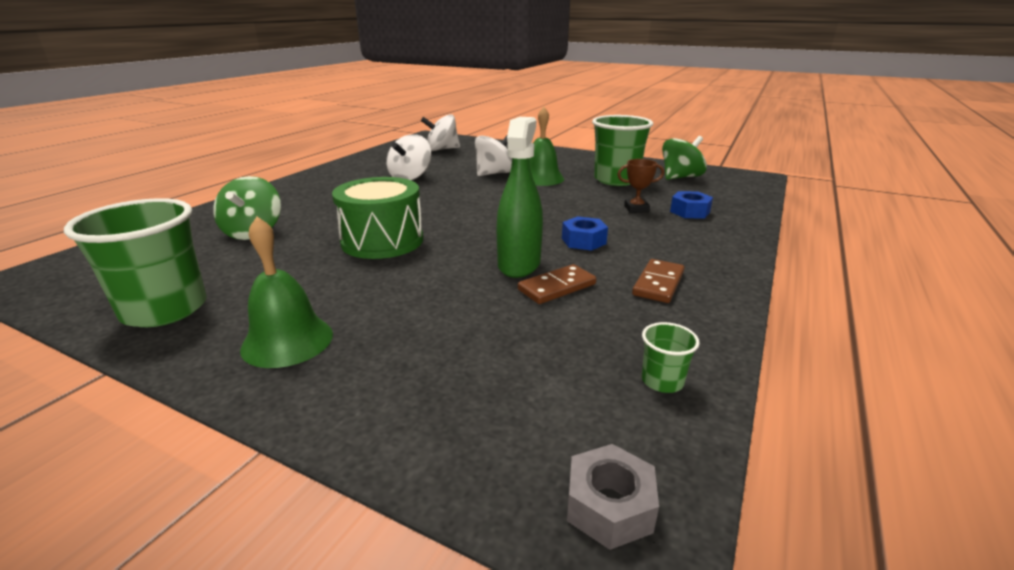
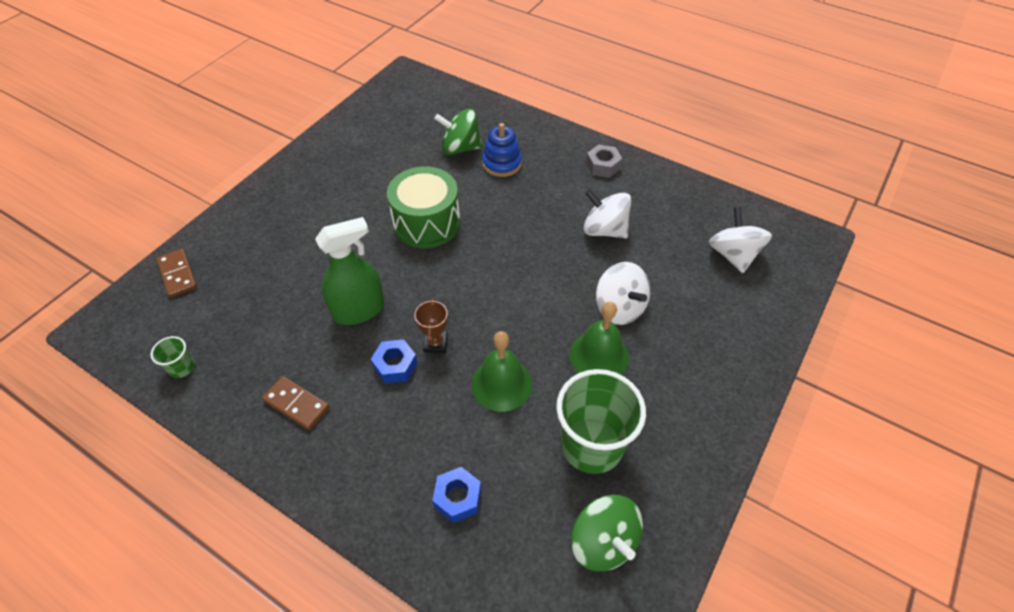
camera: 95 degrees right, 25 degrees up
green cup [64,198,207,327] -> none
green bell [240,217,333,368] -> green bell moved to [471,331,532,412]
green spray bottle [497,117,543,278] -> green spray bottle turned 45 degrees counterclockwise [315,217,384,325]
brown domino [518,264,596,304] -> brown domino moved to [157,249,197,298]
grey nut [567,444,659,550] -> grey nut moved to [586,144,622,178]
brown trophy [617,159,664,213] -> brown trophy moved to [415,298,448,353]
none -> blue stacking toy [482,123,522,177]

